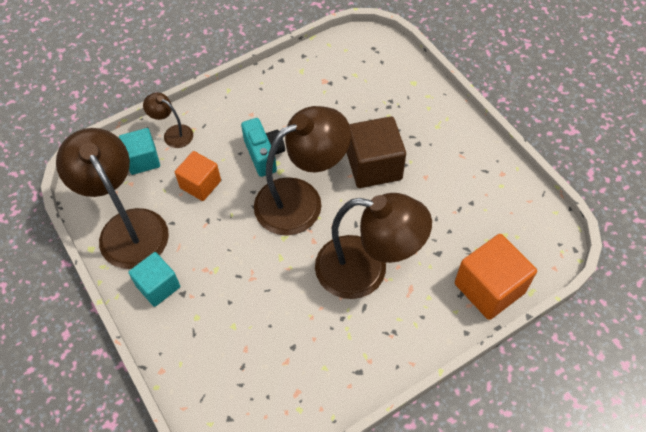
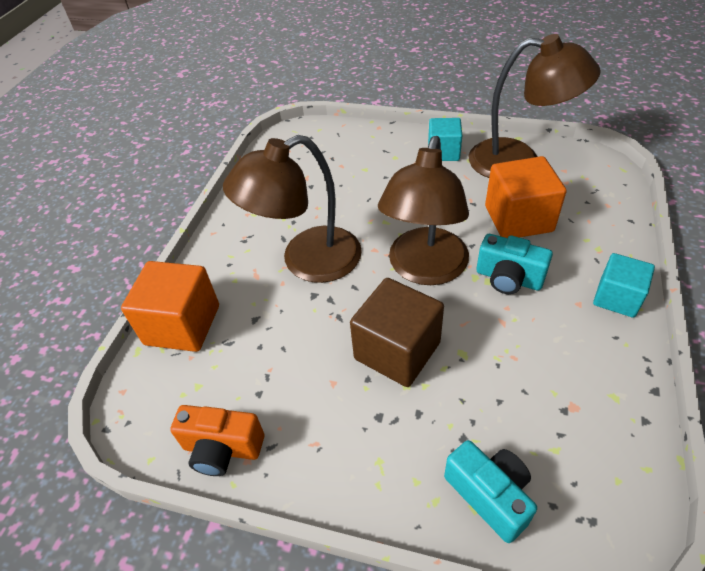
camera: 140 degrees right, 10 degrees down
turquoise cube [119,128,160,175] -> turquoise cube moved to [593,253,655,318]
brown lamp [143,93,193,148] -> none
orange cube [175,151,221,201] -> orange cube [485,156,566,238], size x1.55
none -> orange camera [170,405,264,476]
none -> turquoise camera [444,440,537,543]

